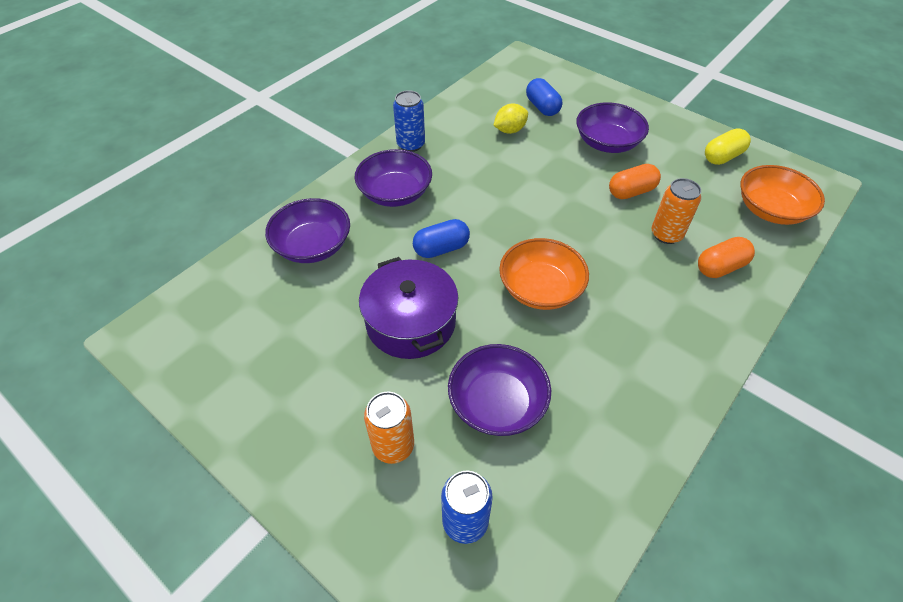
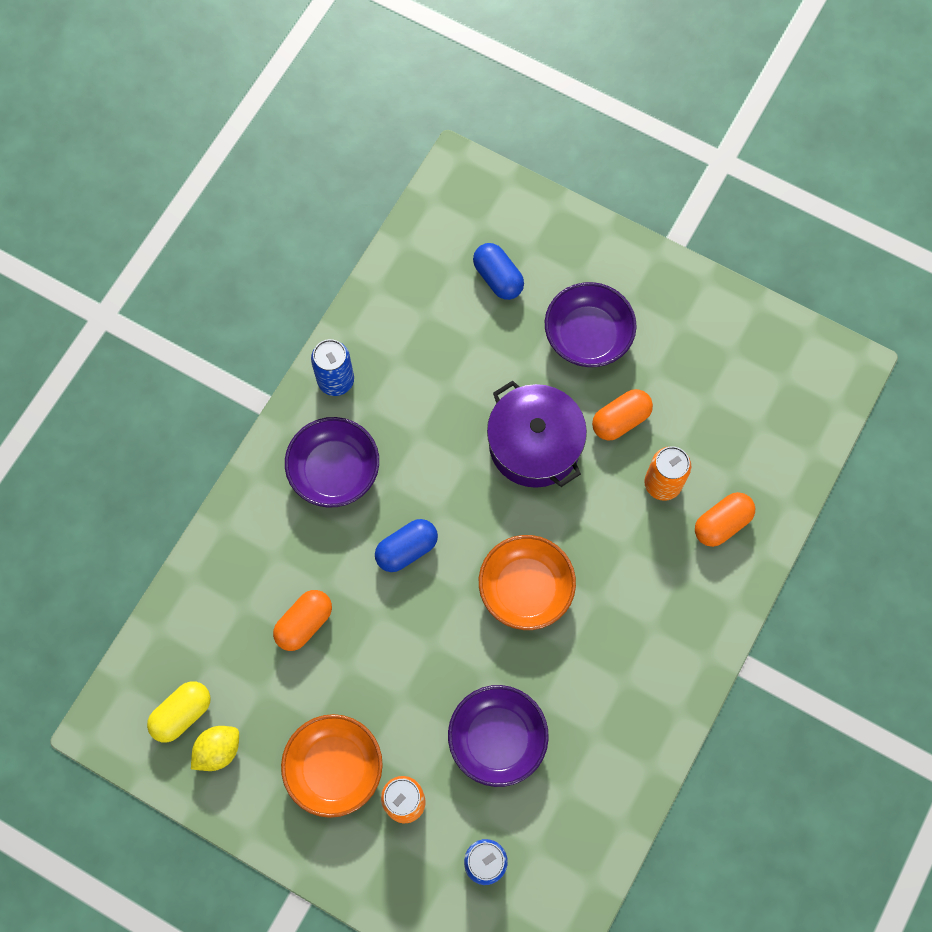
camera: 10 degrees left, 20 degrees up
purple bowl [265,198,350,263] -> none
purple pot [359,257,458,359] -> purple pot moved to [487,380,587,488]
yellow lemon [493,103,528,134] -> yellow lemon moved to [191,726,239,771]
yellow capsule [705,128,751,165] -> yellow capsule moved to [147,681,211,742]
orange bowl [740,165,825,225] -> orange bowl moved to [281,714,383,818]
none -> orange capsule [273,590,332,651]

